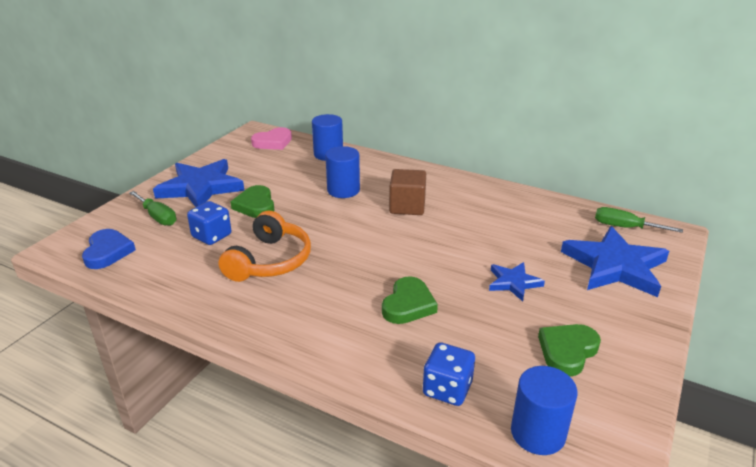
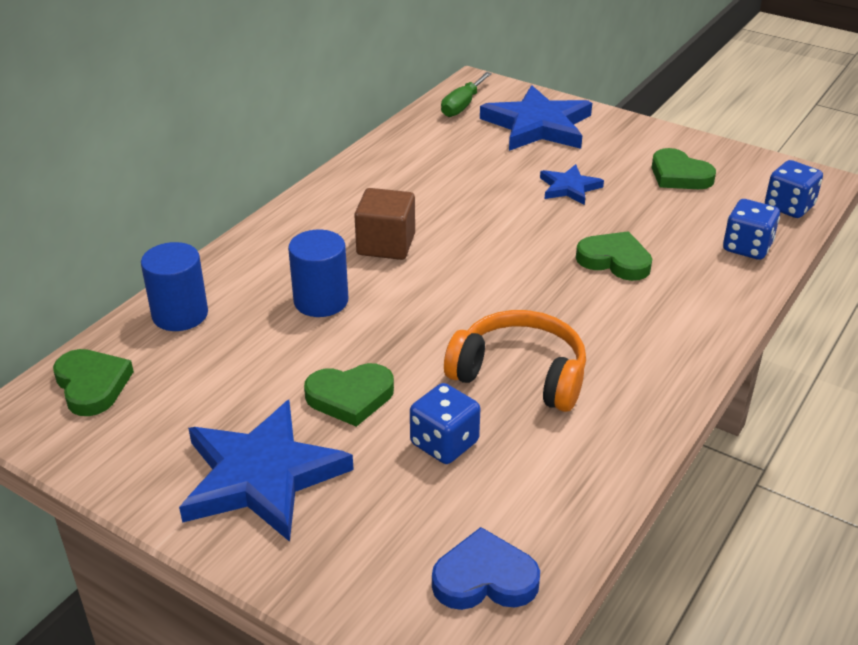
camera: 85 degrees left, 5 degrees up
green screwdriver [129,191,177,226] -> none
pink heart [251,127,292,150] -> green heart [53,349,134,416]
blue cylinder [511,366,578,455] -> blue dice [765,160,823,218]

